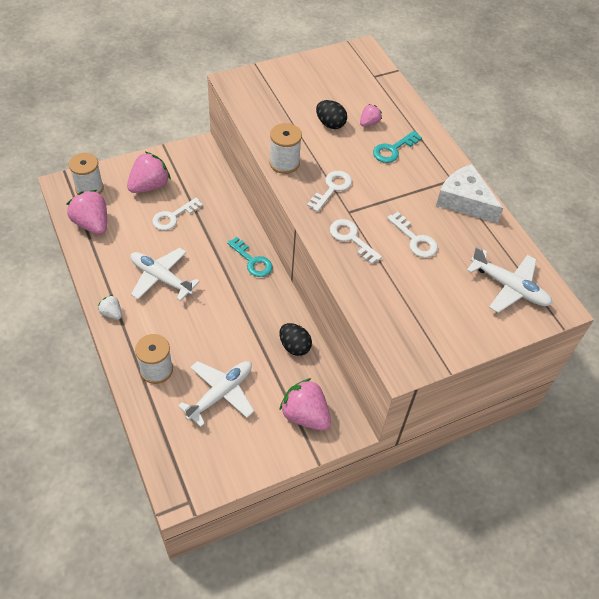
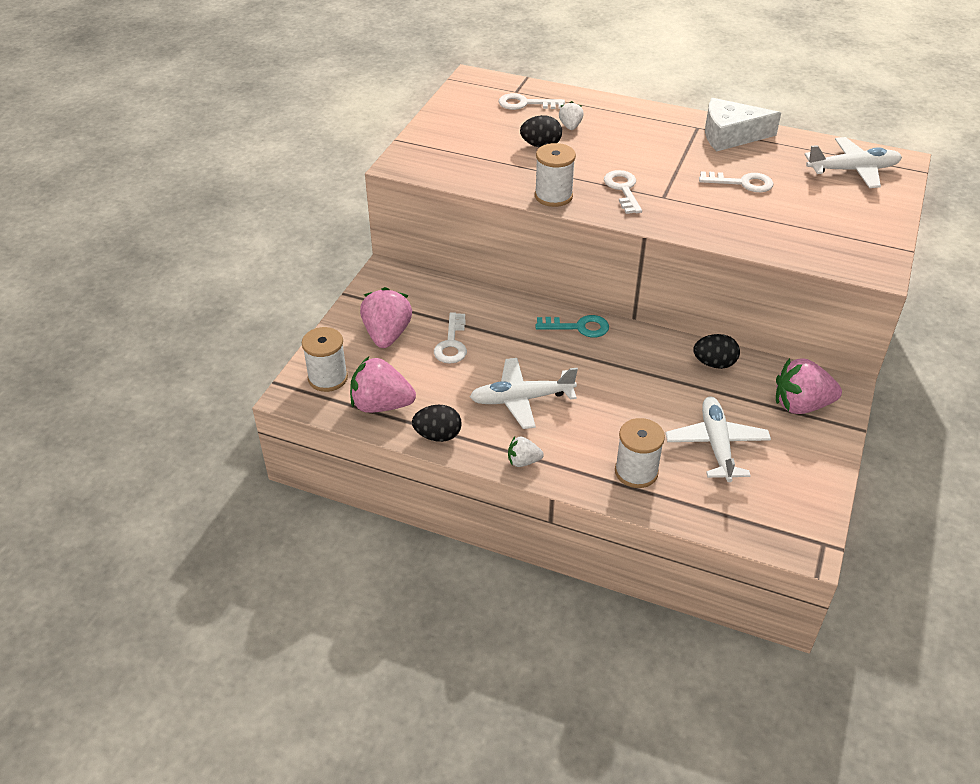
camera: 40 degrees left, 10 degrees down
white key [330,219,382,265] -> white key moved to [498,93,565,110]
pink strawberry [360,104,382,127] -> white strawberry [559,101,584,130]
turquoise key [373,131,422,163] -> none
none -> black egg [412,405,462,442]

